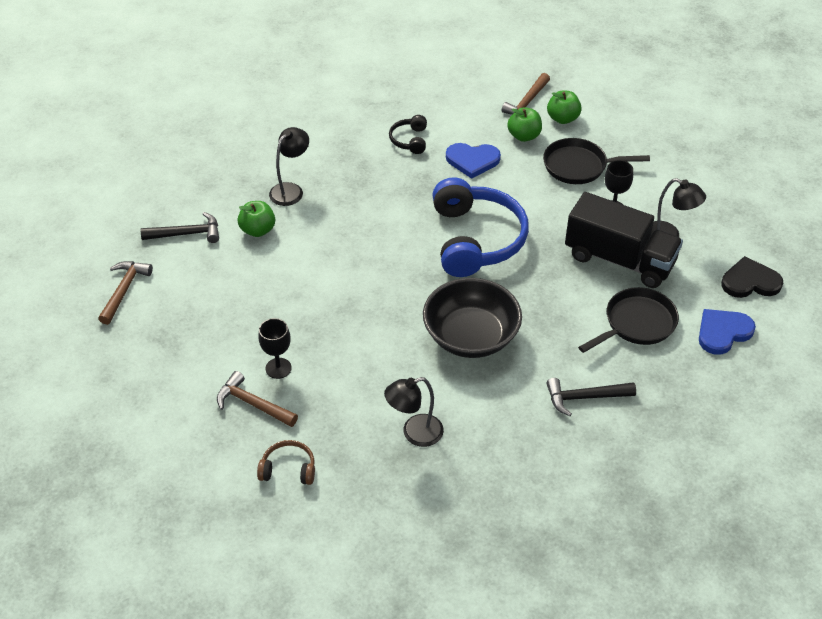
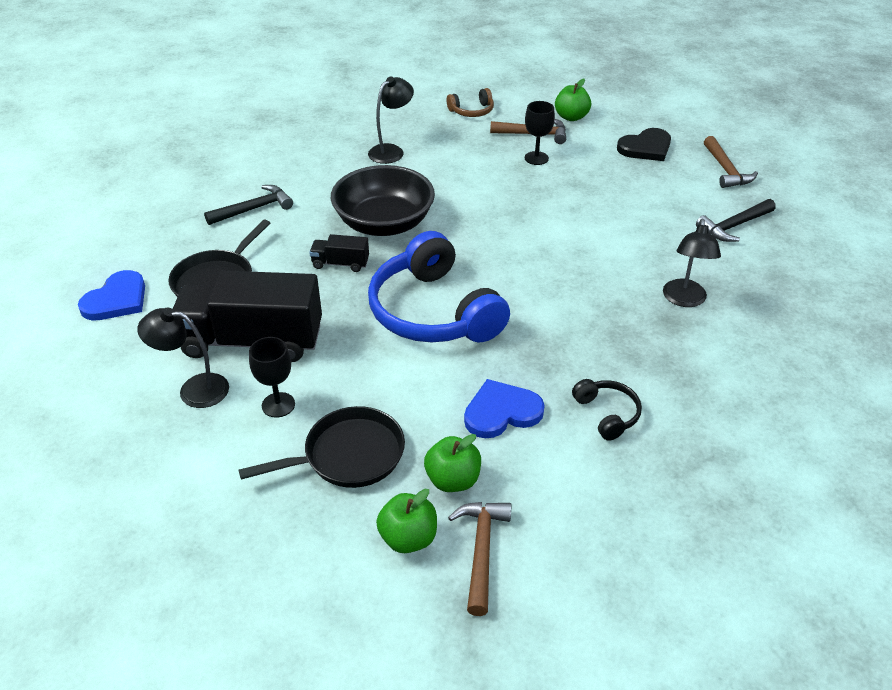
camera: 155 degrees right, 5 degrees down
green apple [238,201,275,237] -> green apple moved to [555,79,591,121]
black heart [721,256,783,298] -> black heart moved to [617,128,671,161]
none -> black truck [309,234,369,272]

